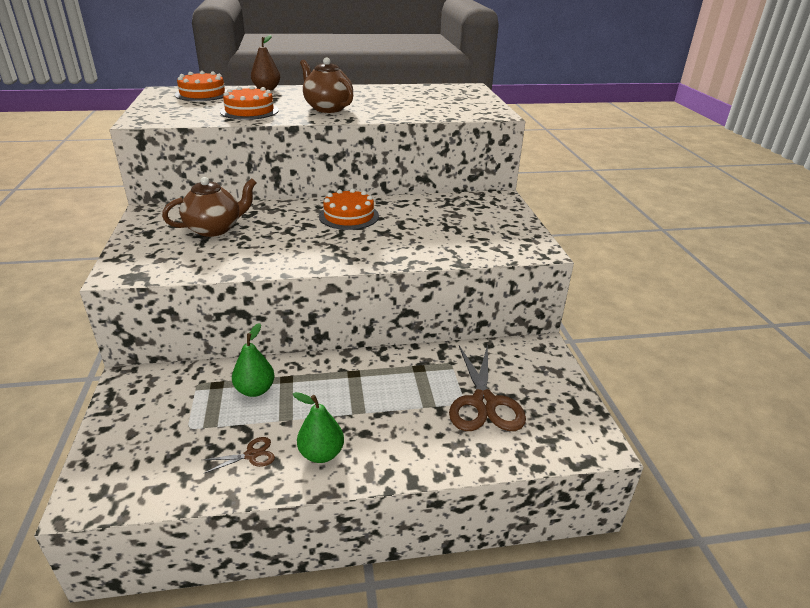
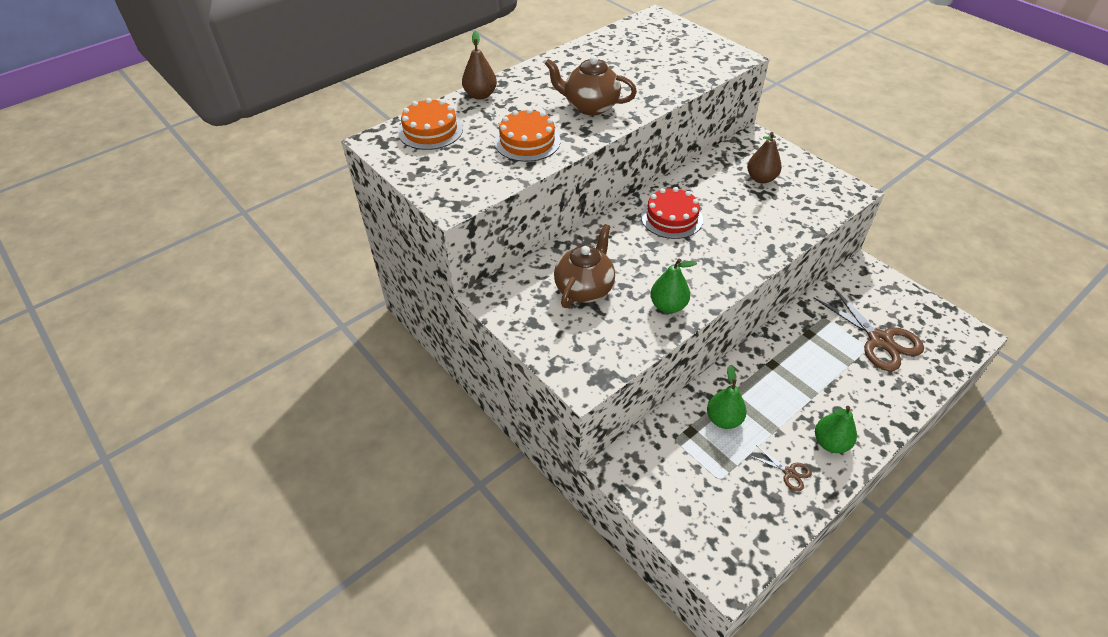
camera: 30 degrees left, 15 degrees up
brown scissors [203,437,275,474] -> brown scissors turned 90 degrees clockwise [751,445,812,491]
orange cake [319,189,379,230] -> red cake [641,187,703,239]
none -> green pear [650,258,697,313]
none -> brown pear [747,132,782,183]

